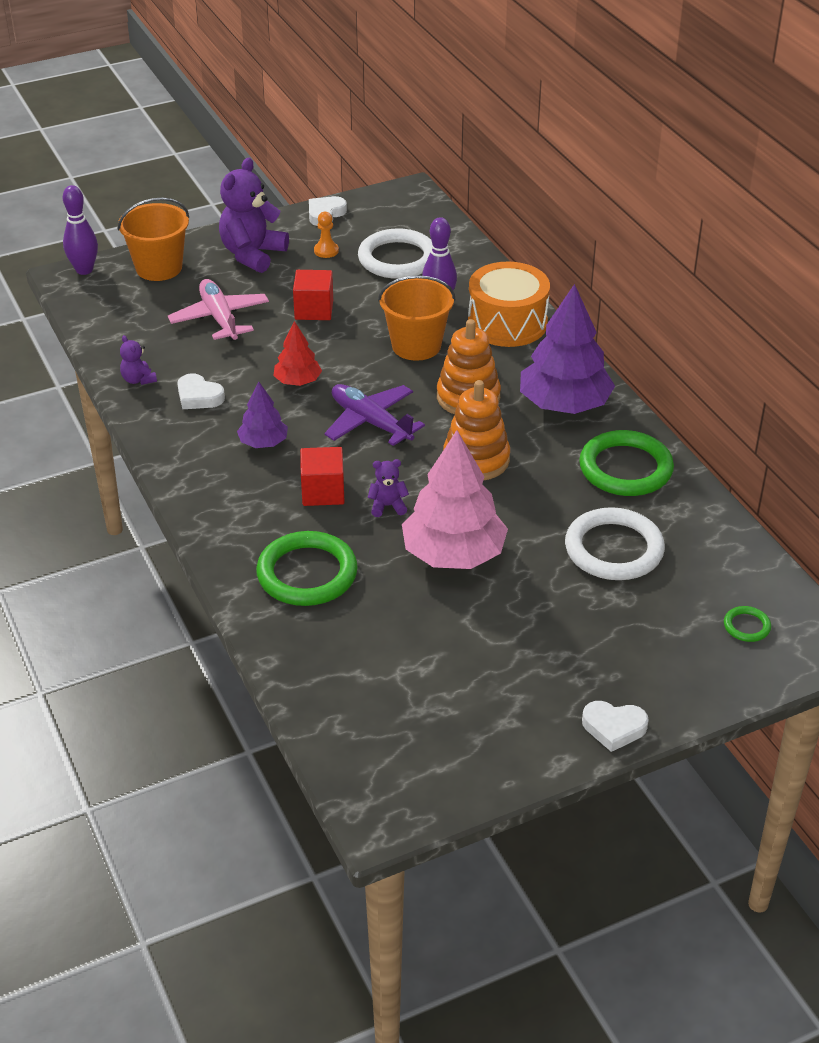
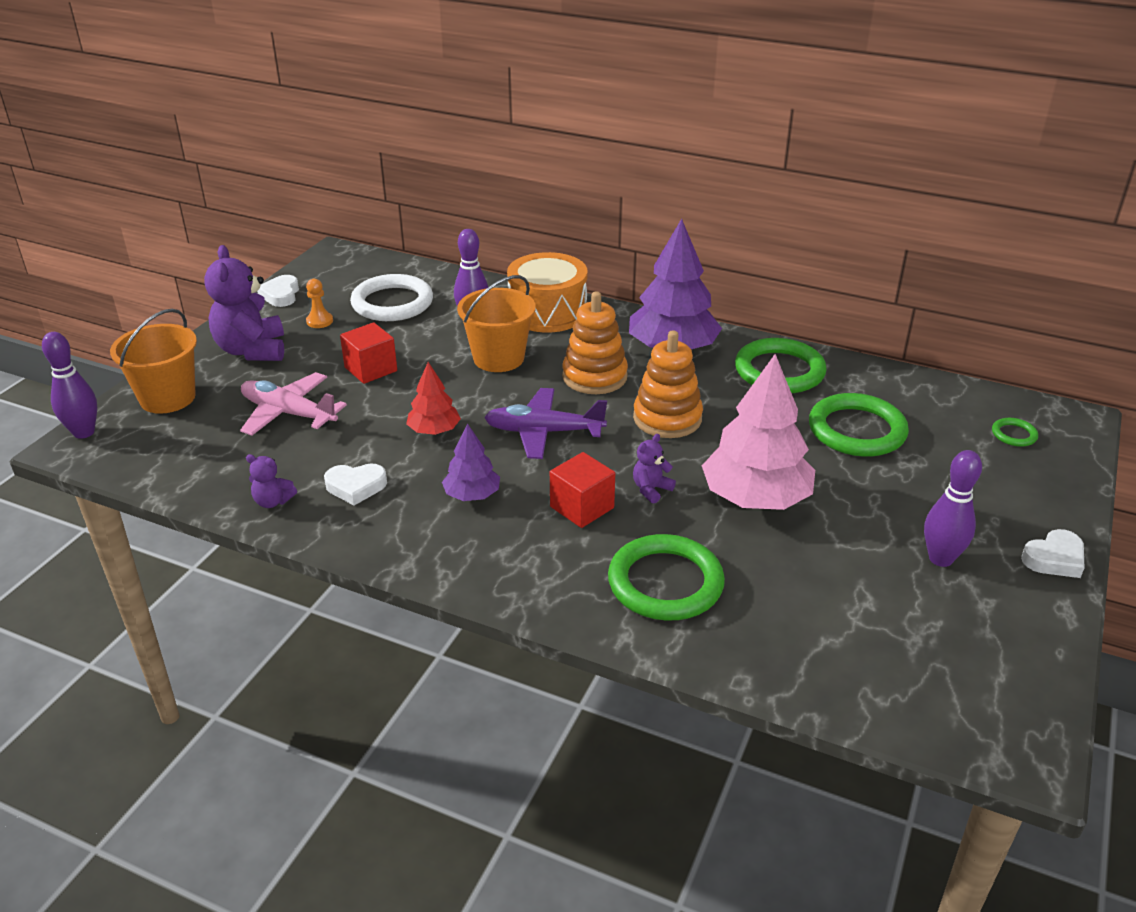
camera: 40 degrees left, 5 degrees down
white ring [565,507,665,580] -> green ring [809,393,909,457]
none -> purple bowling pin [924,450,982,567]

